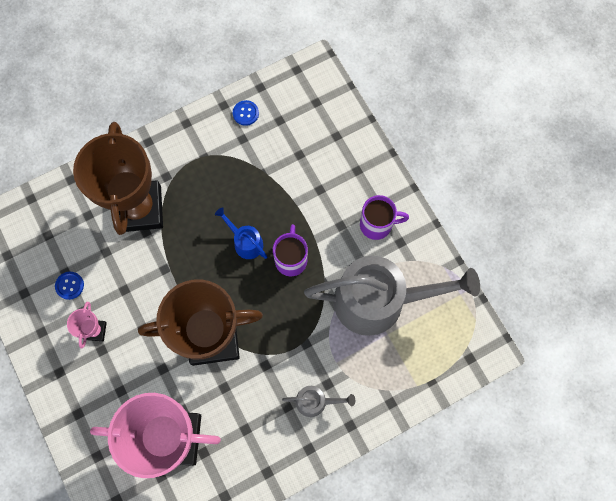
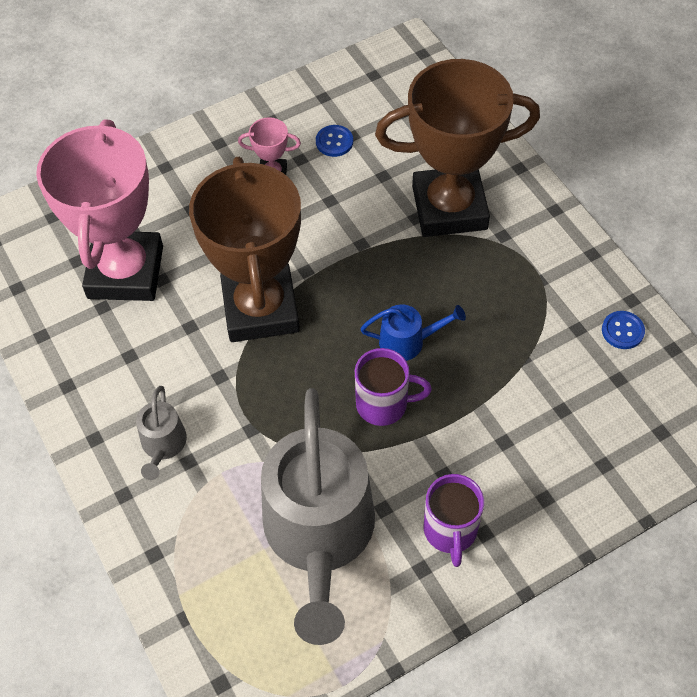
camera: 90 degrees right, 15 degrees down
blue watering can [215,207,268,259] -> blue watering can turned 45 degrees clockwise [360,304,466,361]

